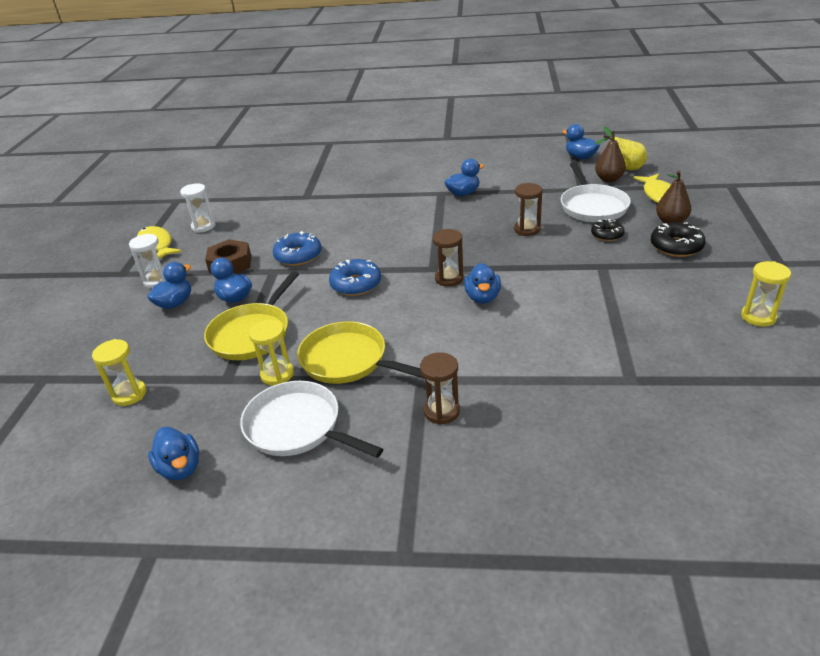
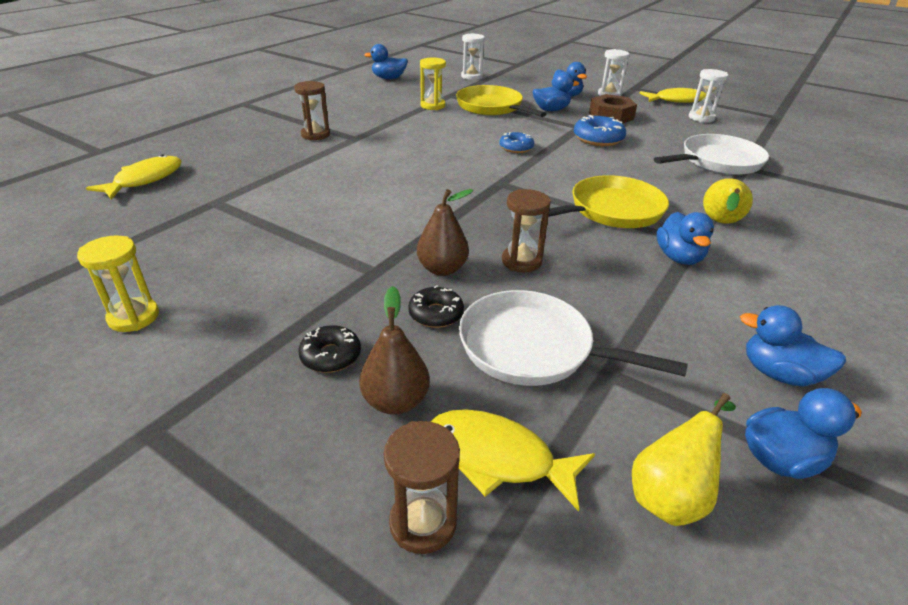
camera: 115 degrees right, 0 degrees up
yellow hourglass [92,339,147,406] -> white hourglass [461,33,485,80]
white pan [240,381,383,458] -> white pan moved to [654,134,769,175]
yellow pan [297,321,425,384] -> yellow pan moved to [548,175,669,228]
blue donut [329,259,381,296] -> blue donut [500,132,534,153], size x0.65
brown hourglass [433,229,463,287] -> brown hourglass moved to [384,421,460,554]
blue duck [464,263,501,304] -> blue duck moved to [740,305,846,387]
brown pear [595,126,626,182] -> brown pear moved to [417,189,473,276]
black donut [651,222,706,257] -> black donut [298,325,361,373], size x0.65
none -> yellow fish [86,155,182,200]
none -> yellow pear [703,178,753,224]

